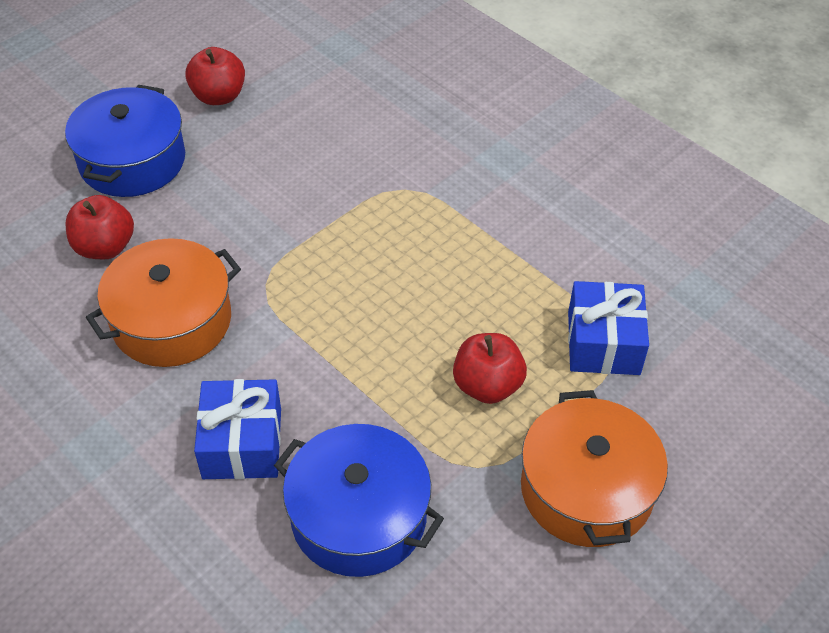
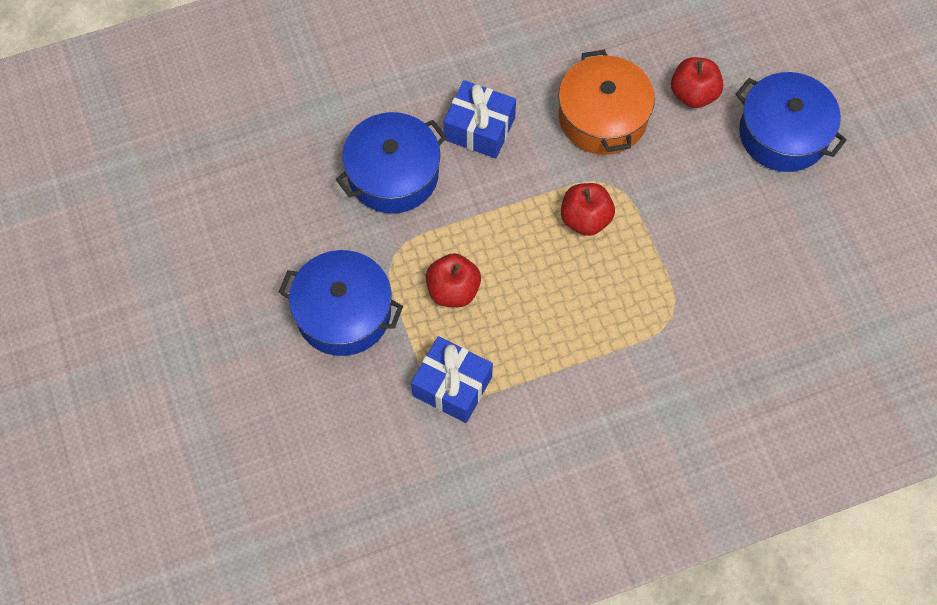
camera: 115 degrees right, 15 degrees up
red apple [185,47,245,105] -> red apple moved to [561,183,615,236]
orange pot [521,390,668,547] -> blue pot [279,250,403,356]

